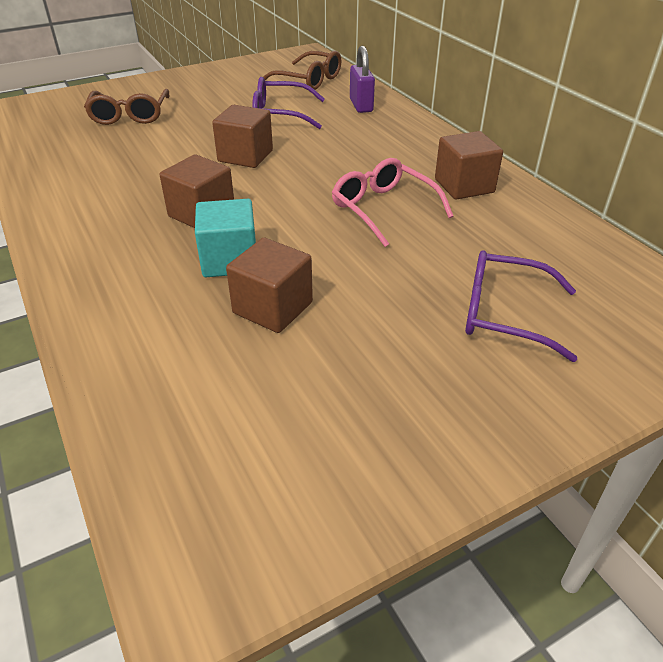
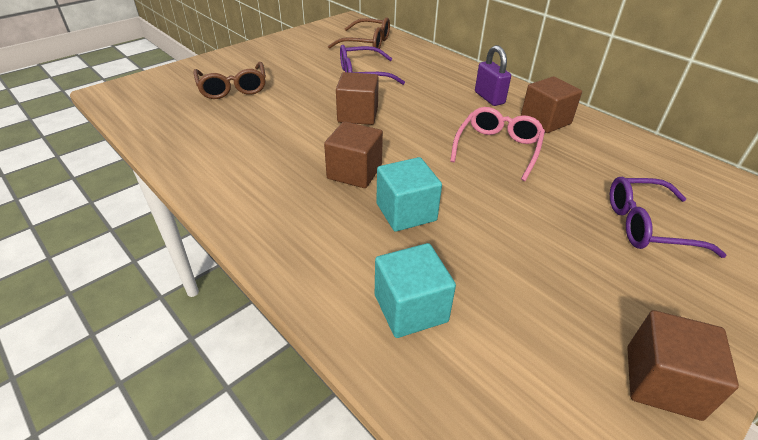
camera: 15 degrees left, 0 degrees up
brown cube [226,238,313,333] -> brown cube moved to [627,310,739,421]
pink glasses [332,158,453,247] -> pink glasses turned 75 degrees clockwise [450,107,545,181]
purple padlock [350,46,375,113] -> purple padlock moved to [475,45,511,106]
none -> turquoise cube [375,243,456,338]

